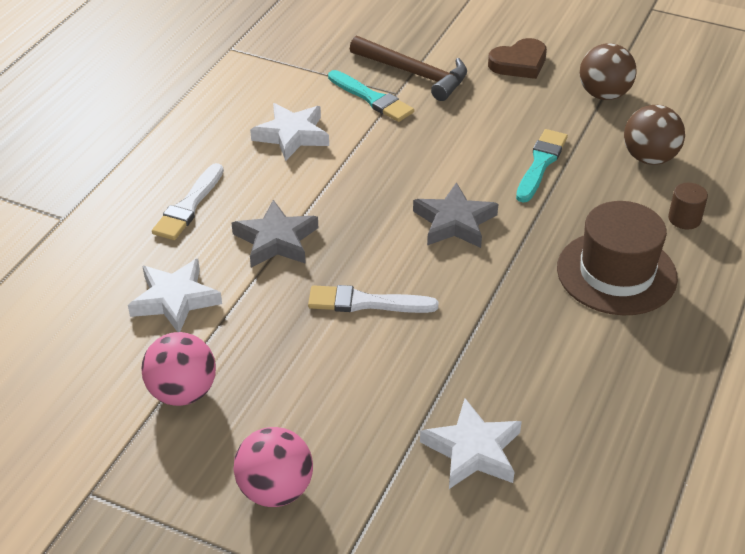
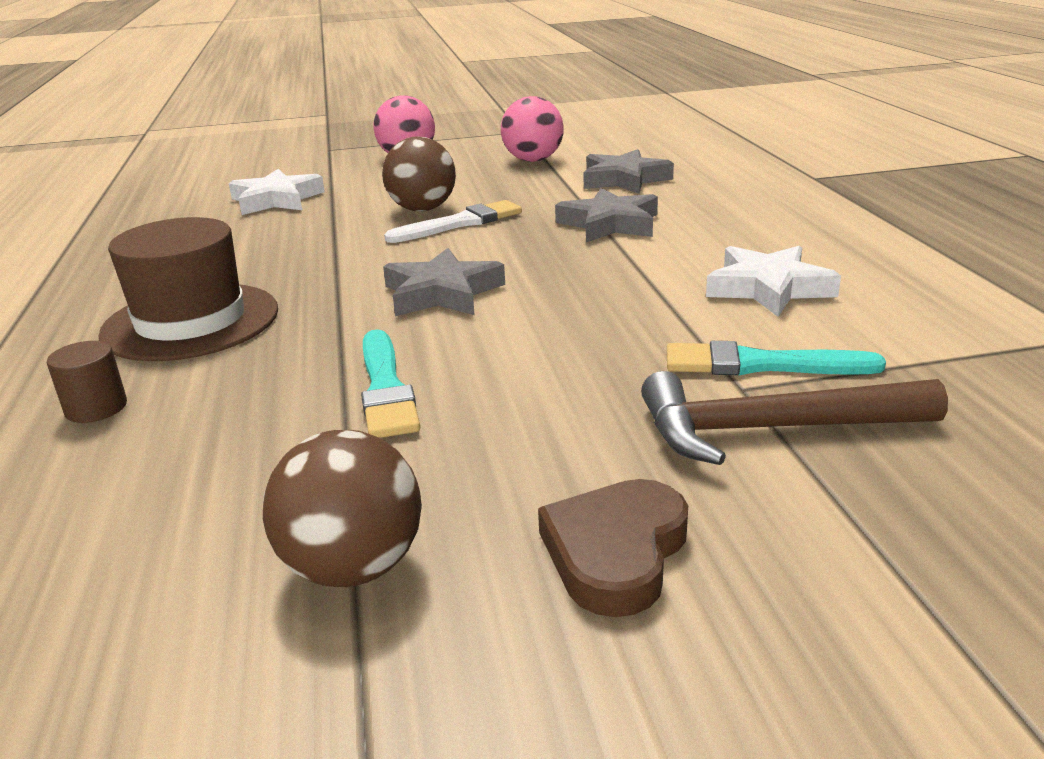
camera: 145 degrees right, 15 degrees down
white star [128,259,222,332] -> grey star [584,149,674,194]
white brush [152,163,224,240] -> none
brown ball [624,105,685,165] -> brown ball moved to [382,136,456,211]

